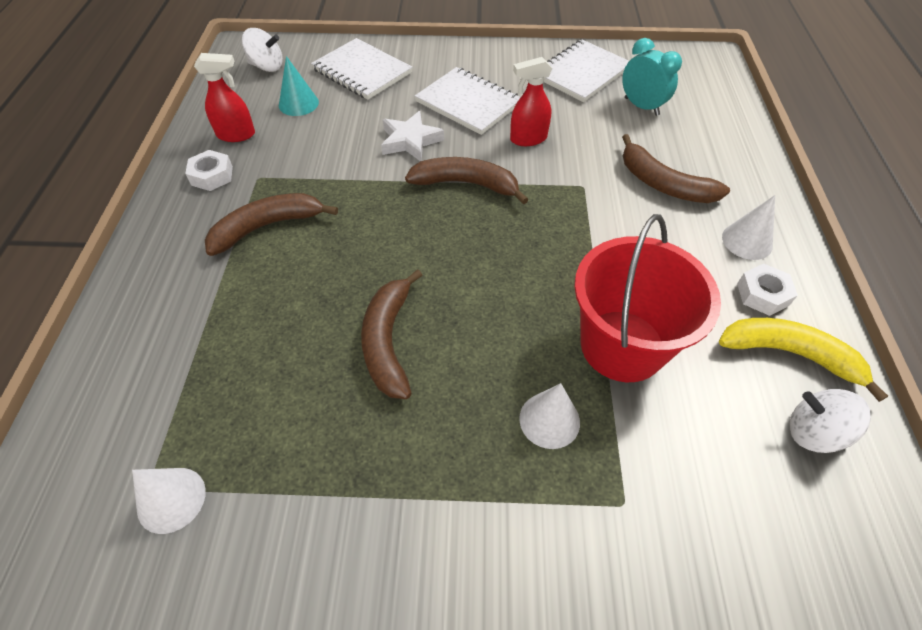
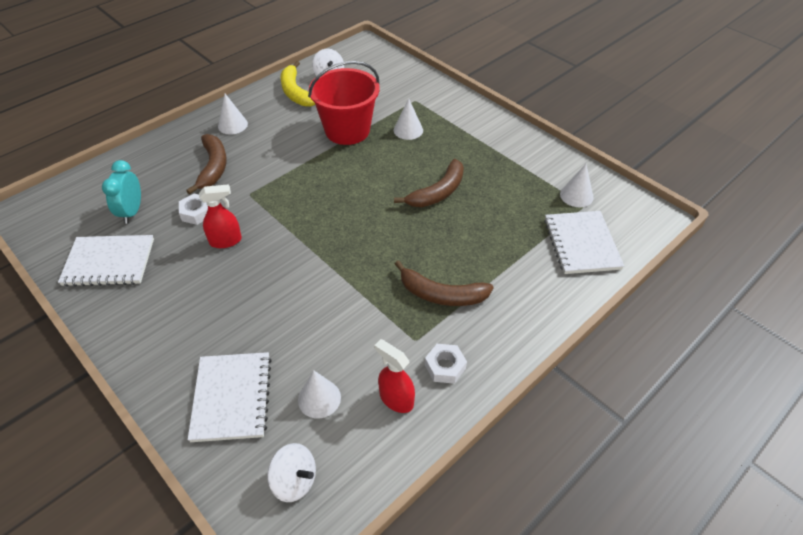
camera: 135 degrees left, 5 degrees down
white spinning top [242,28,283,72] -> white spinning top turned 150 degrees clockwise [267,443,316,502]
turquoise cone [279,56,319,116] -> white cone [298,370,341,419]
white star [381,111,444,161] -> none
brown banana [405,157,529,204] -> none
white notebook [415,67,521,135] -> white notebook moved to [544,211,624,274]
red spray bottle [510,57,552,146] -> red spray bottle turned 45 degrees counterclockwise [199,184,242,248]
white nut [737,264,798,316] -> white nut moved to [179,194,208,225]

